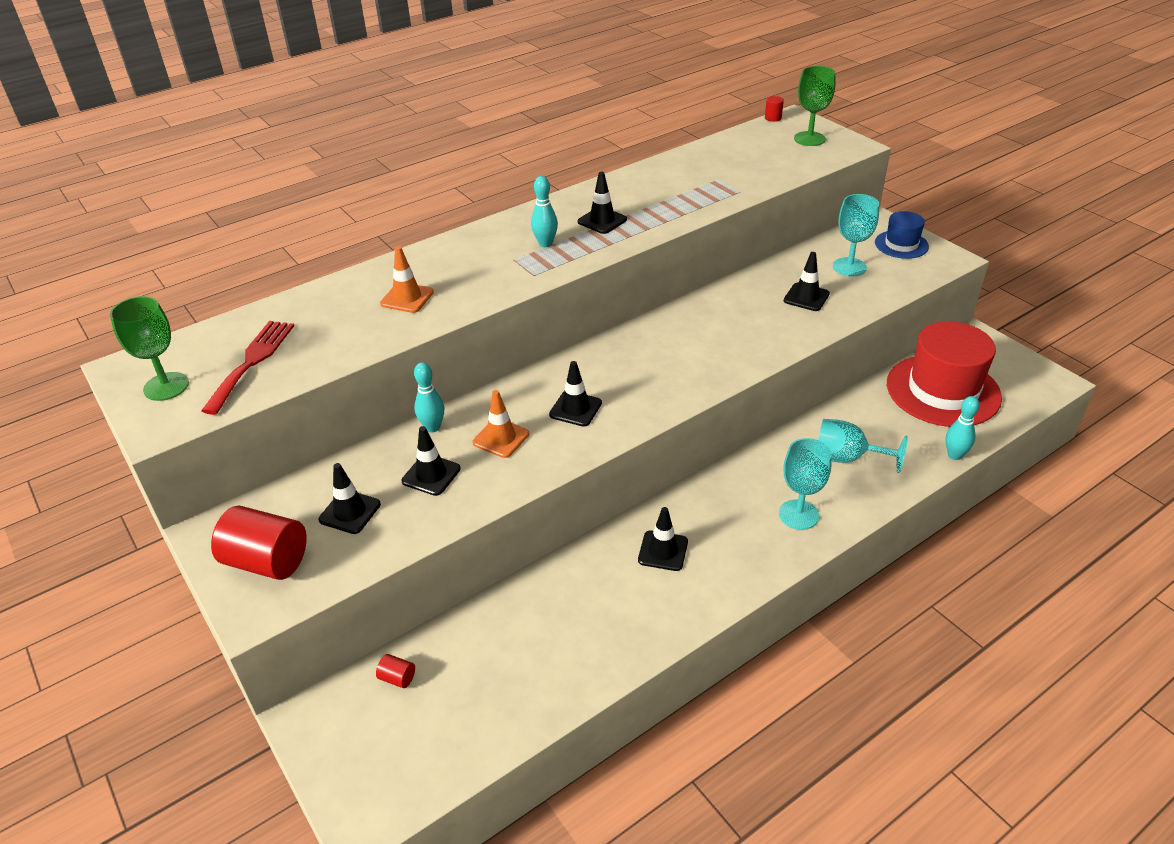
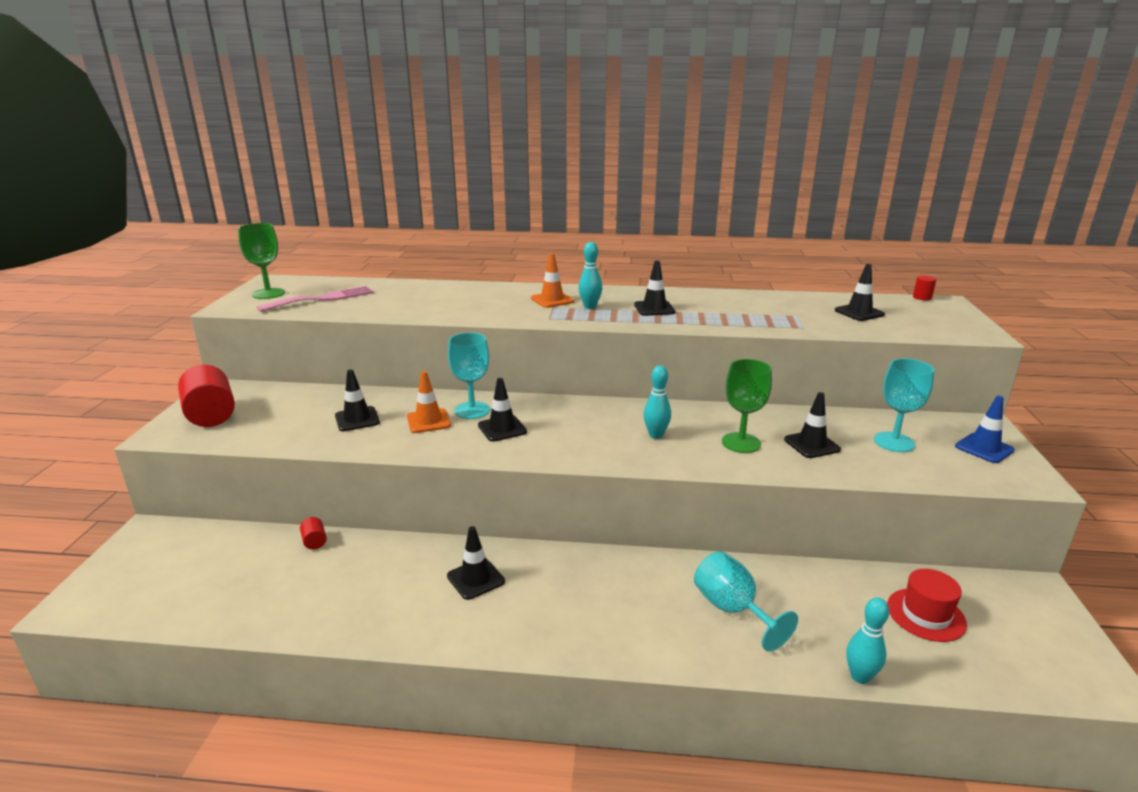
camera: 40 degrees right, 15 degrees down
red fork [201,321,294,415] -> pink fork [257,286,374,312]
black traffic cone [319,463,381,534] -> black traffic cone moved to [835,264,885,321]
red cylinder [376,654,415,688] -> red cylinder moved to [300,517,327,549]
orange traffic cone [380,246,434,313] -> orange traffic cone moved to [531,253,574,308]
turquoise bowling pin [414,362,444,433] -> turquoise bowling pin moved to [643,365,671,439]
turquoise goblet [779,438,831,530] -> turquoise goblet moved to [448,333,490,419]
green goblet [794,66,836,146] -> green goblet moved to [722,359,772,453]
blue hat [875,211,929,259] -> blue traffic cone [955,396,1015,463]
red hat [887,321,1002,427] -> red hat [887,569,967,642], size x0.51

